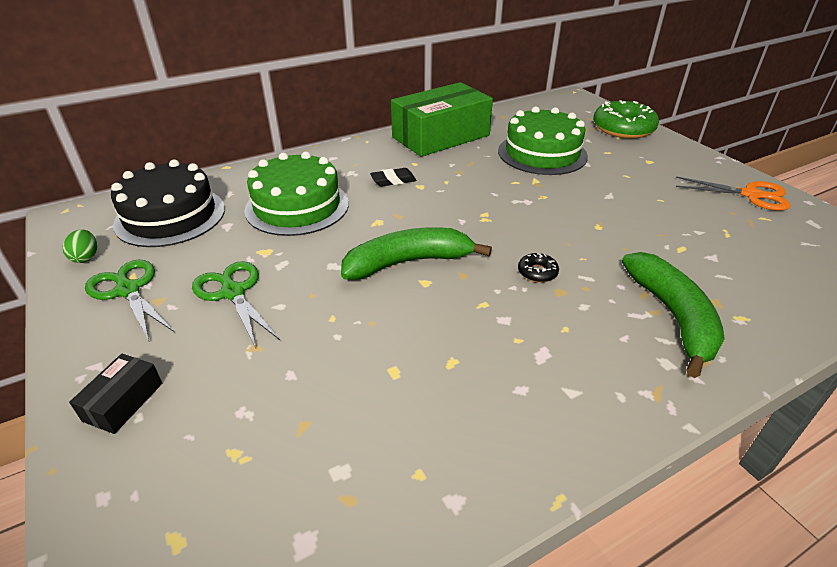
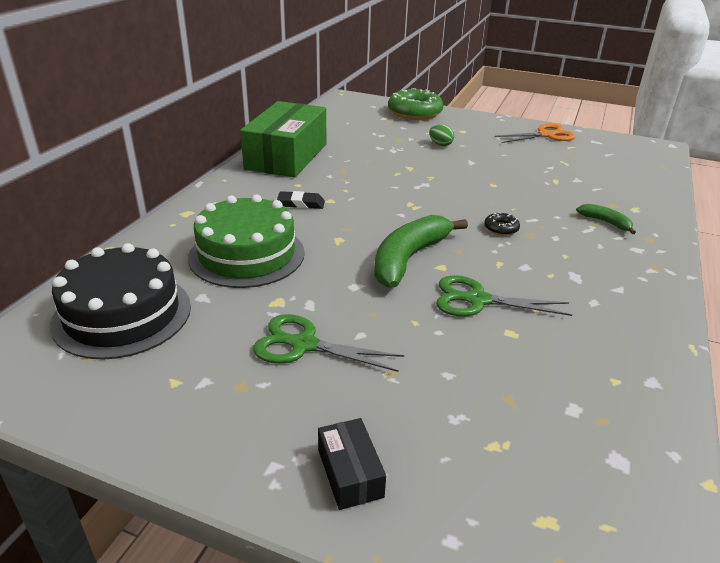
camera: 40 degrees left, 5 degrees down
green egg [63,230,97,263] -> green egg moved to [429,125,454,146]
green scissors [85,260,174,341] -> green scissors moved to [436,275,572,316]
black eraser [370,168,416,187] -> black eraser turned 60 degrees clockwise [277,191,325,209]
green cake [498,107,588,175] -> none
green banana [622,252,725,378] -> green banana [576,204,636,234], size x0.49

